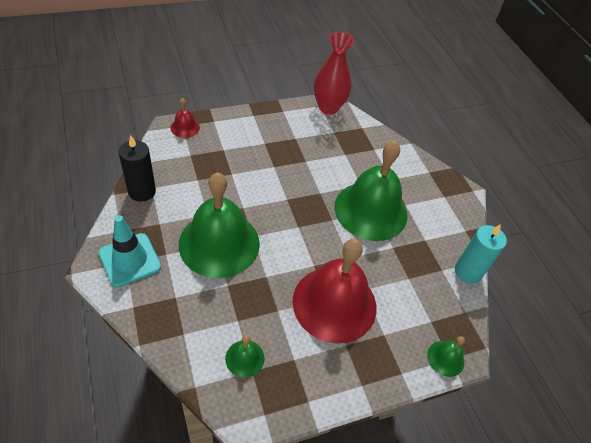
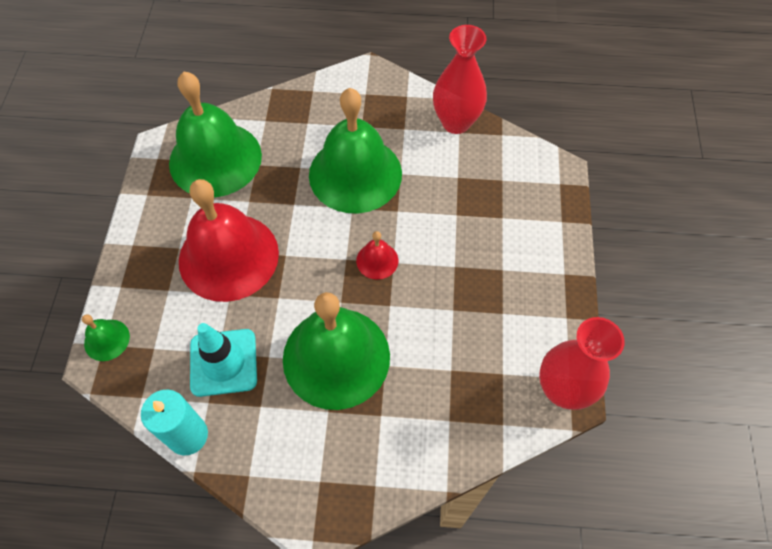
camera: 120 degrees right, 10 degrees up
turquoise traffic cone [98,215,161,288] -> turquoise traffic cone moved to [190,323,257,397]
black candle [119,135,156,202] -> red vase [433,25,487,134]
red bell [170,98,200,138] -> red bell moved to [356,231,398,280]
green bell [225,335,265,378] -> green bell [169,72,262,197], size x2.37

